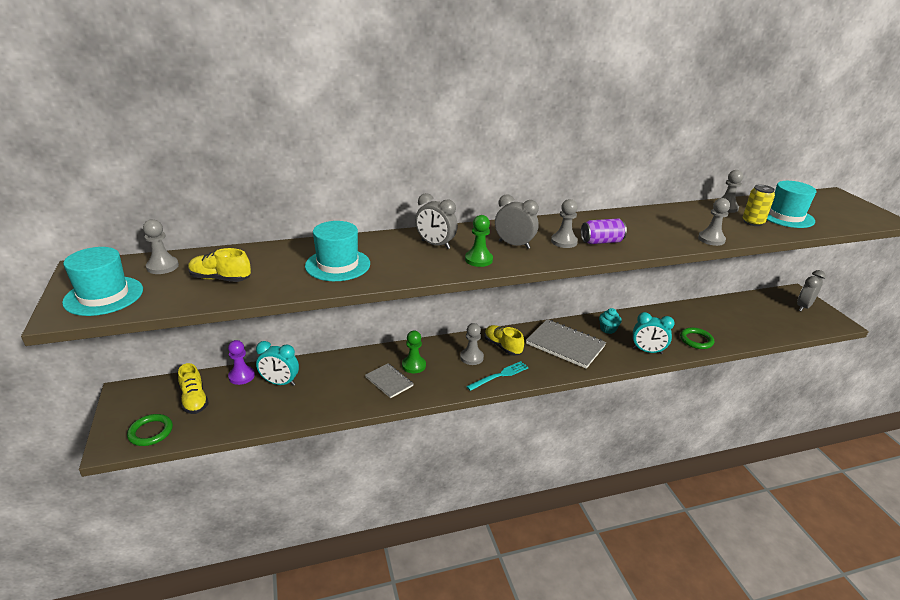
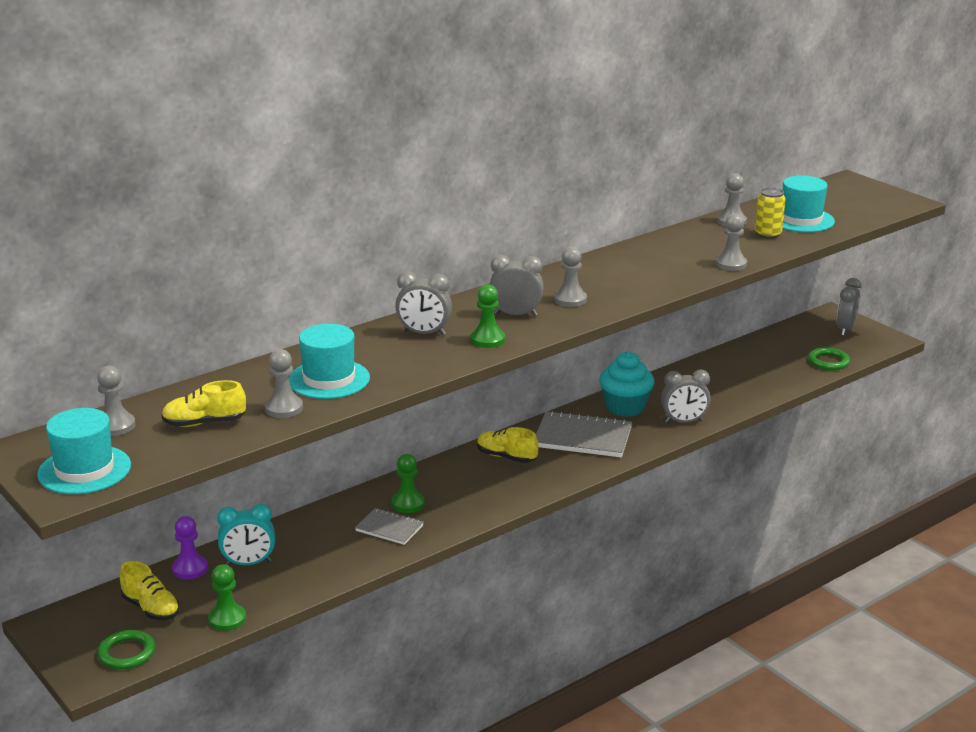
camera: 20 degrees left, 5 degrees down
grey pawn [460,323,484,365] -> grey pawn moved to [265,349,303,418]
turquoise fork [466,361,529,391] -> none
purple can [581,219,627,244] -> none
turquoise cupcake [599,308,622,334] -> turquoise cupcake [599,352,654,417], size x1.84
turquoise clock [633,312,675,354] -> grey clock [661,370,711,423]
green ring [680,327,714,349] -> green ring moved to [808,347,850,370]
none -> green pawn [208,564,246,631]

